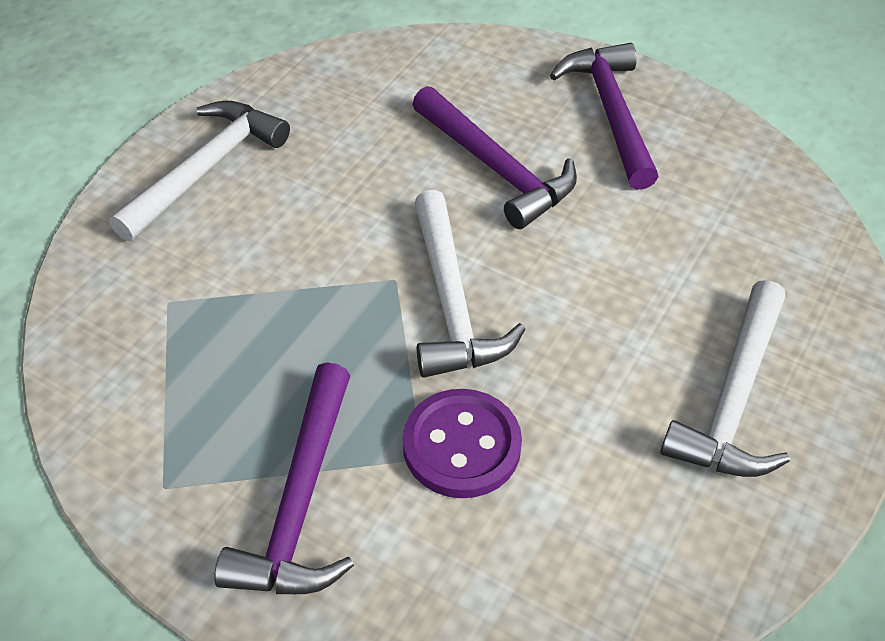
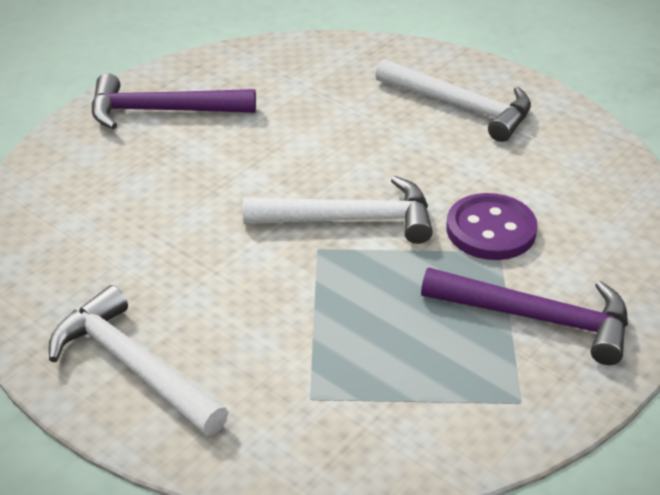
camera: 80 degrees left, 10 degrees down
purple hammer [412,86,577,229] -> none

